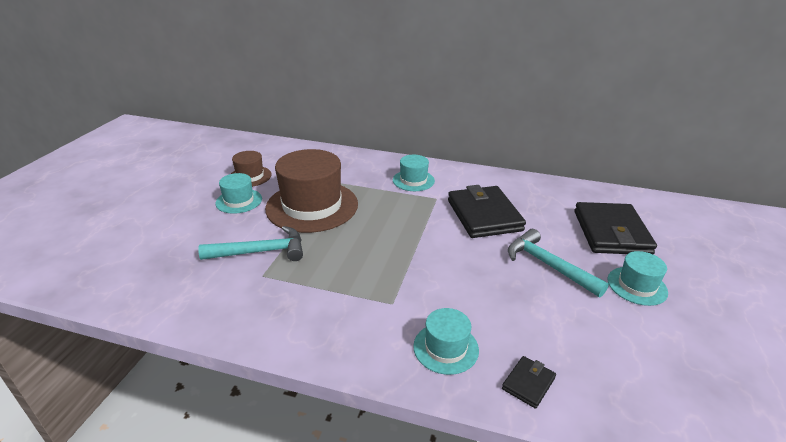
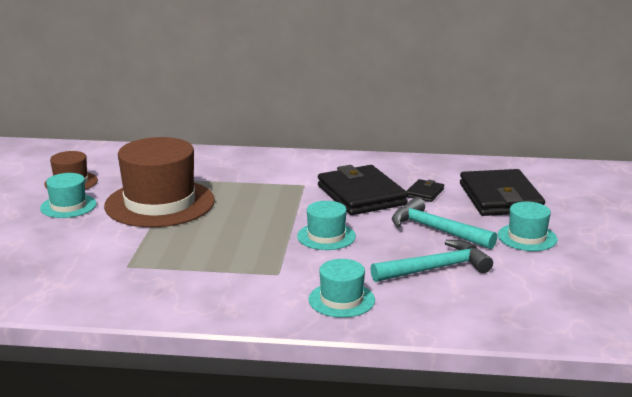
camera: 10 degrees left, 10 degrees down
turquoise hammer [198,226,303,261] -> turquoise hammer moved to [370,240,493,282]
turquoise hat [393,155,435,191] -> turquoise hat moved to [297,201,356,250]
black wallet [502,356,556,409] -> black wallet moved to [407,179,444,202]

